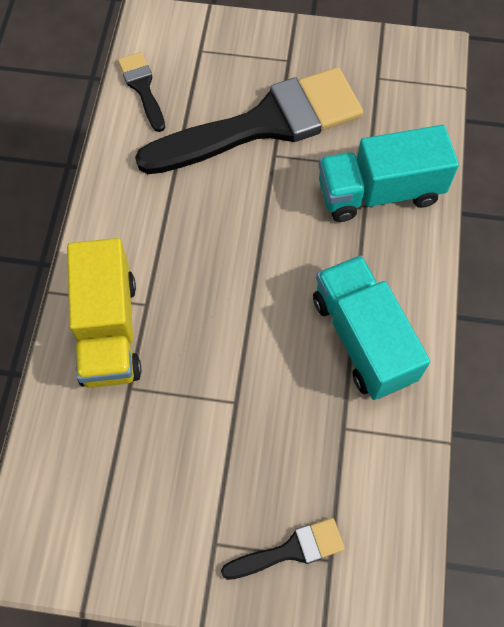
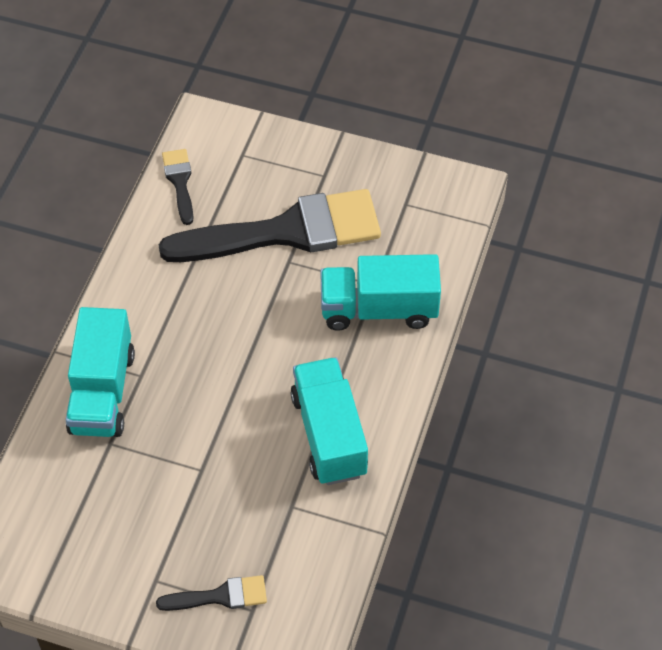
camera: 10 degrees right, 10 degrees down
yellow truck [67,238,142,388] -> turquoise truck [66,307,135,437]

